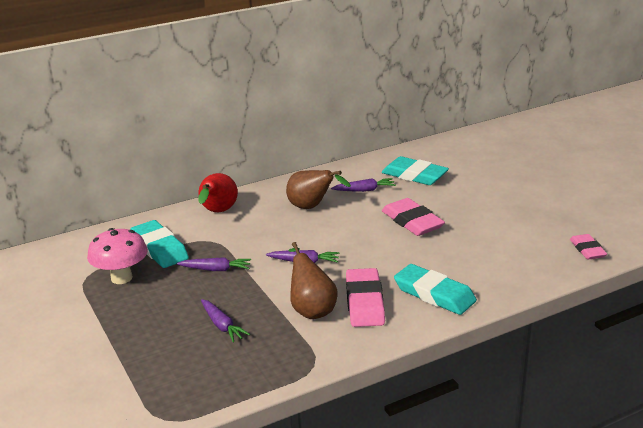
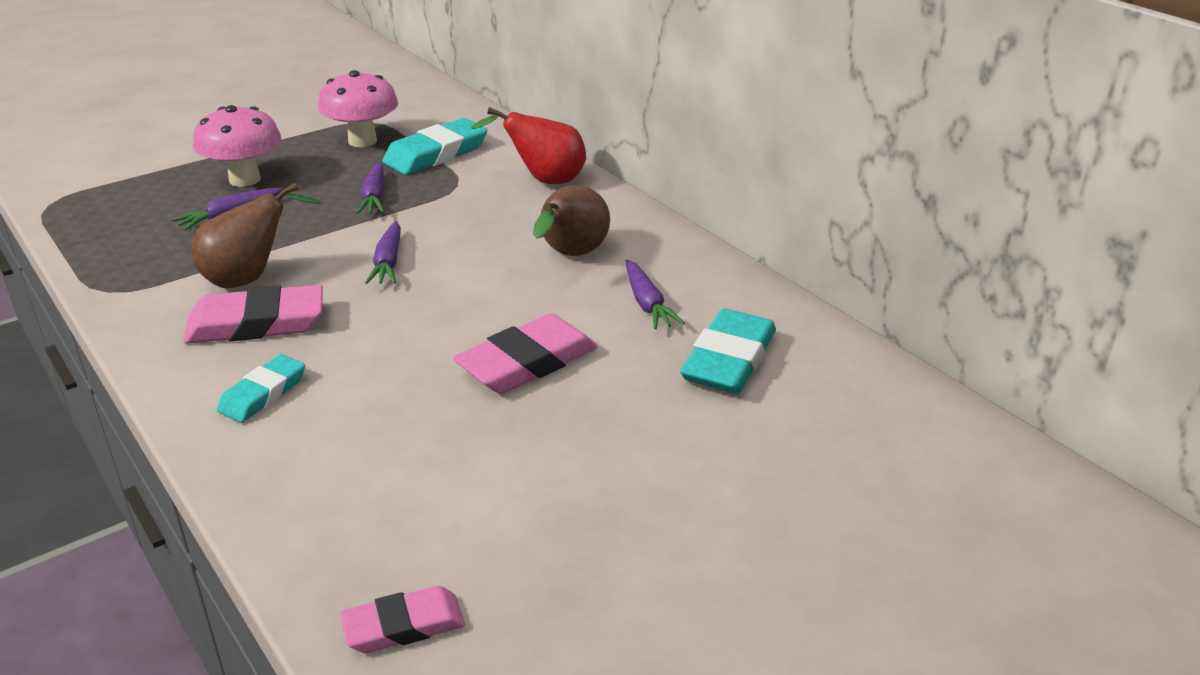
camera: 80 degrees right, 5 degrees up
turquoise eraser [394,264,477,315] -> turquoise eraser [217,354,305,423], size x0.61
none -> pink mushroom [193,105,281,187]

